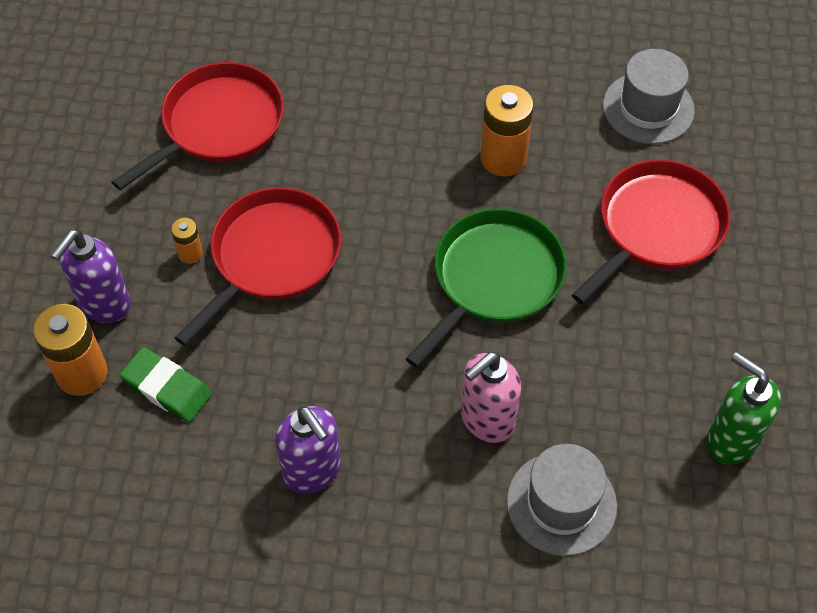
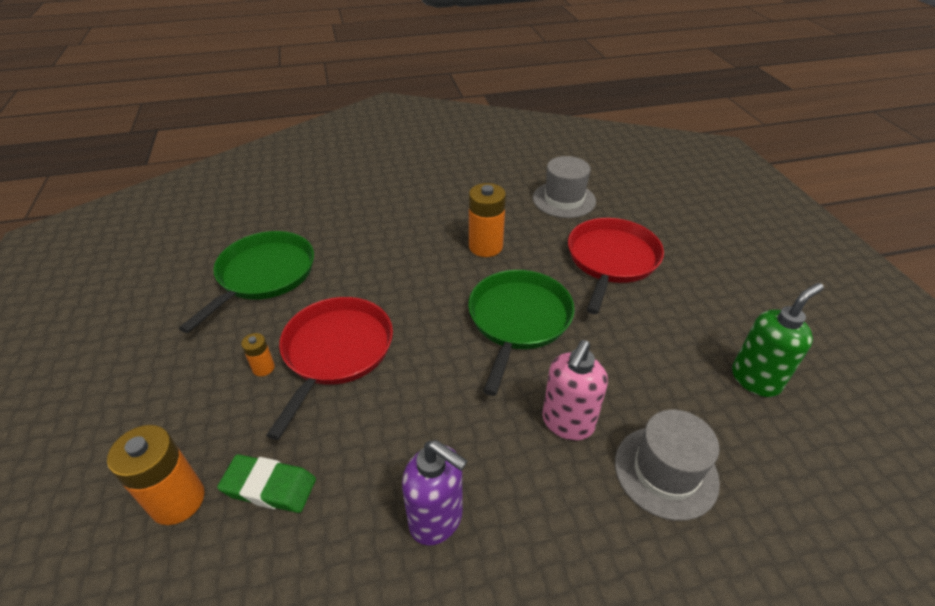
camera: 20 degrees left, 15 degrees down
purple soap dispenser [50,229,131,323] -> none
red pan [112,62,284,190] -> green pan [179,231,314,333]
green soap dispenser [707,352,781,465] -> green soap dispenser turned 120 degrees clockwise [732,283,824,397]

